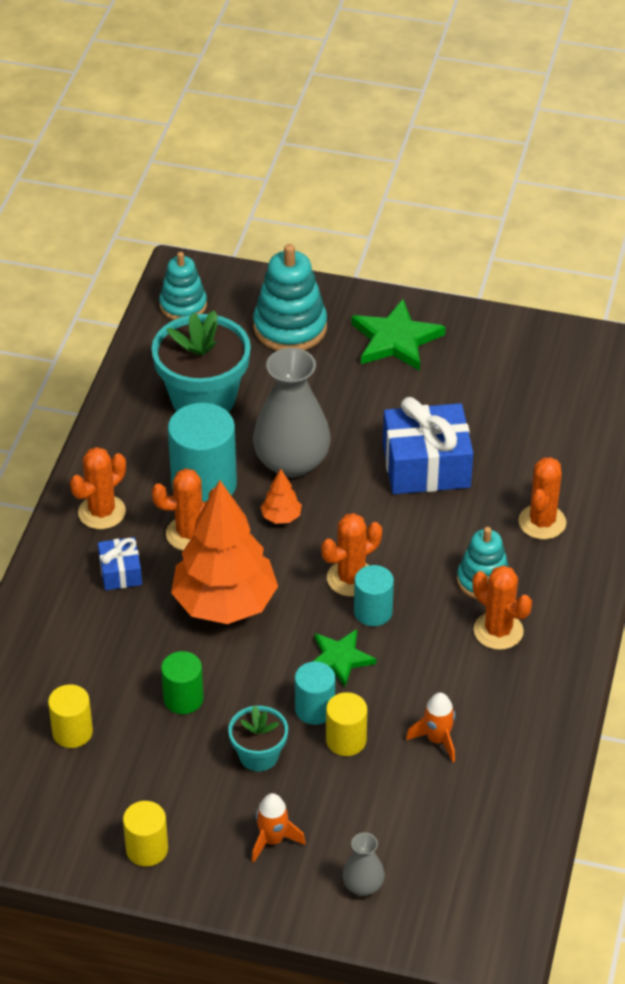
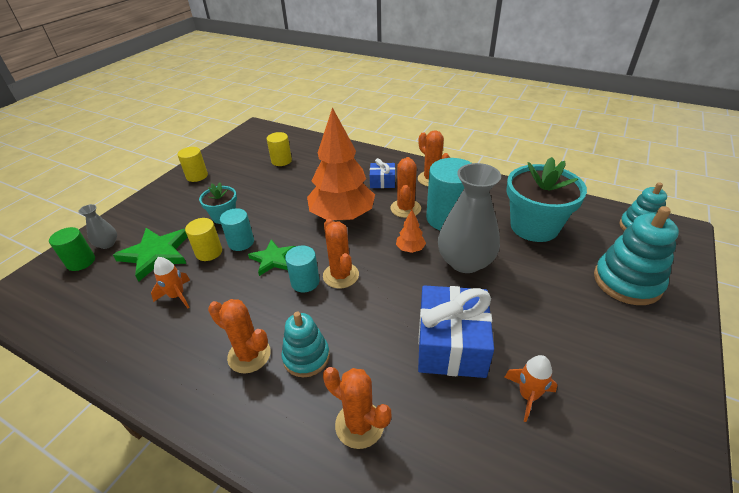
camera: 105 degrees right, 5 degrees down
green cylinder [161,651,204,714] -> green cylinder moved to [49,227,95,271]
orange rocket [252,793,306,863] -> orange rocket moved to [504,355,557,422]
green star [351,299,445,371] -> green star moved to [113,228,188,282]
orange cactus [472,565,532,650] -> orange cactus turned 60 degrees clockwise [208,299,271,373]

